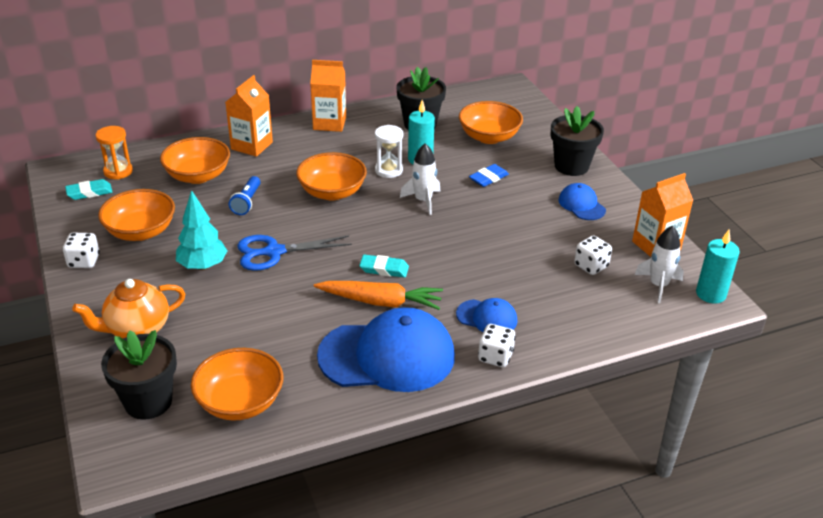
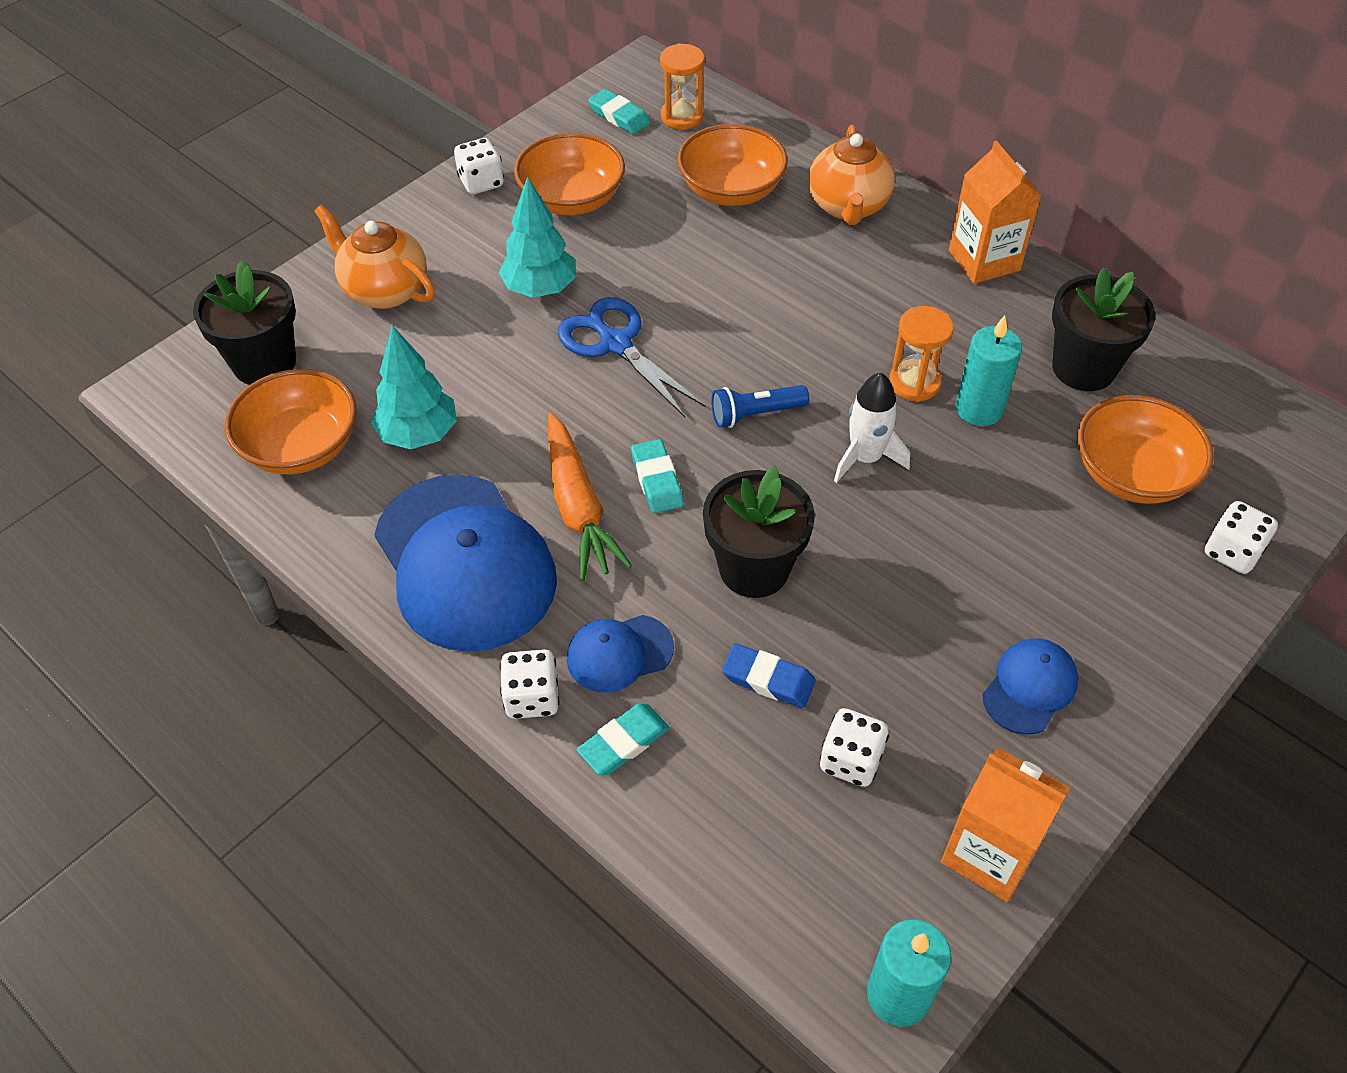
camera: 65 degrees right, 15 degrees up
orange carton [225,75,273,157] -> orange teapot [808,125,895,225]
blue flashlight [229,176,260,215] -> blue flashlight moved to [711,385,809,428]
orange bowl [296,152,367,200] -> none
white hourglass [375,125,403,178] -> orange hourglass [889,306,954,402]
blue cap [456,298,517,332] -> blue cap turned 75 degrees clockwise [567,615,674,693]
blue eraser [469,164,509,187] -> blue eraser moved to [722,644,816,708]
black flower pot [551,106,604,176] -> black flower pot moved to [703,466,815,598]
white rocket [635,225,684,303] -> none
none -> turquoise tree [371,325,457,449]
none -> turquoise eraser [577,703,670,775]
none -> white dice [1205,501,1278,574]

